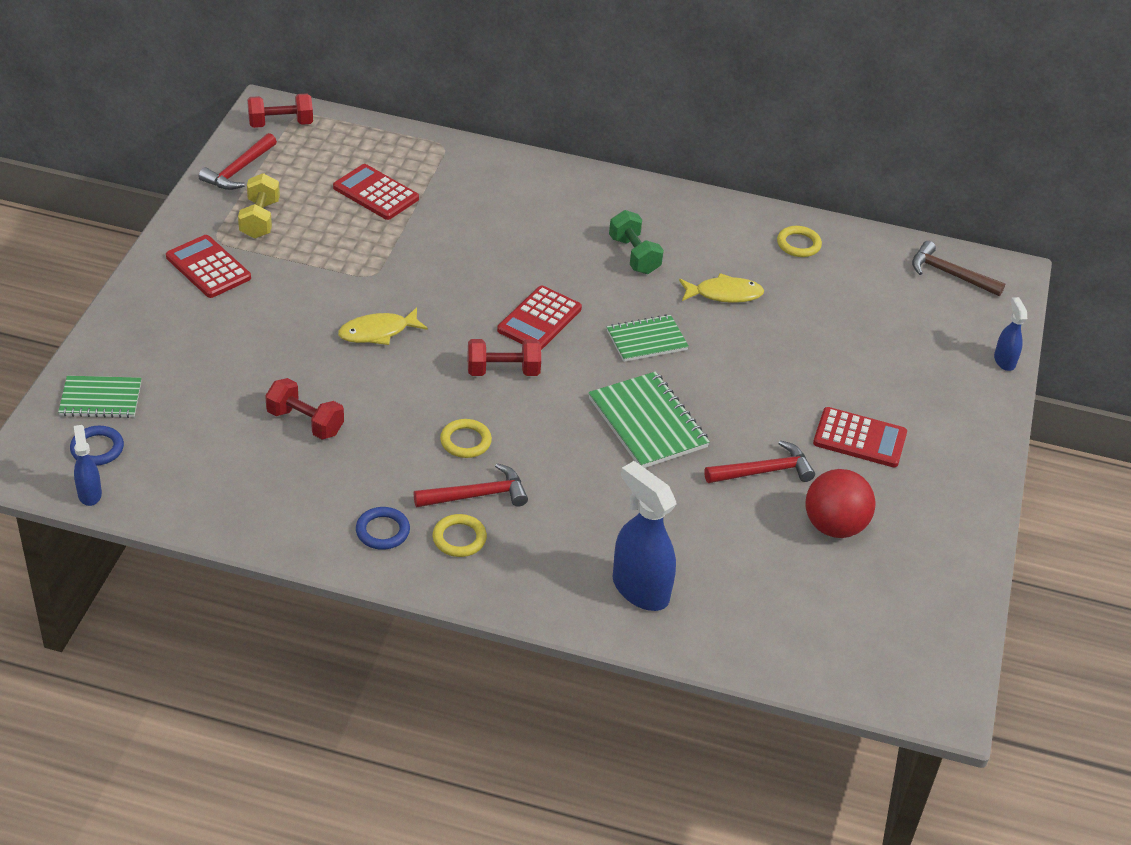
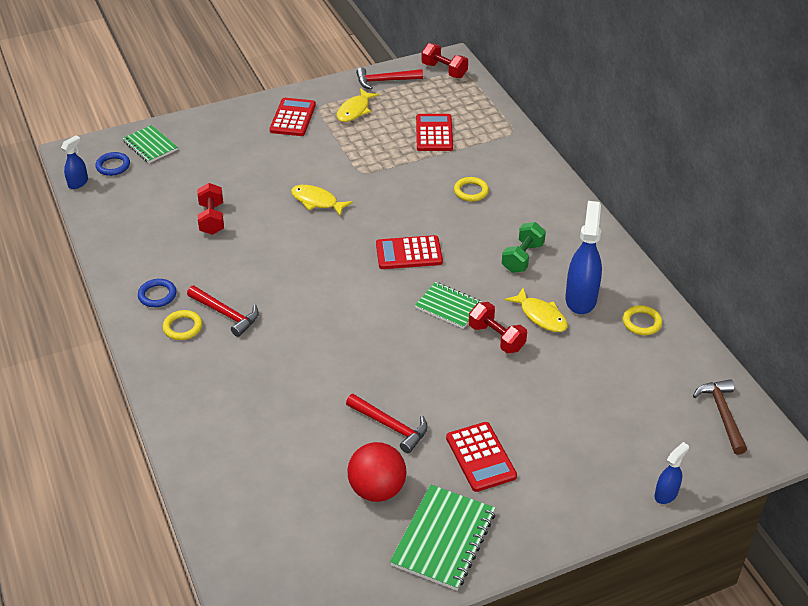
camera: 55 degrees right, 0 degrees up
yellow dumbbell [238,173,280,239] -> yellow fish [337,88,379,122]
yellow ring [440,419,492,458] -> yellow ring moved to [454,177,489,201]
red dumbbell [468,339,541,376] -> red dumbbell moved to [469,302,527,354]
green notebook [589,371,710,468] -> green notebook moved to [390,485,496,590]
blue spray bottle [613,461,676,611] -> blue spray bottle moved to [565,201,602,314]

